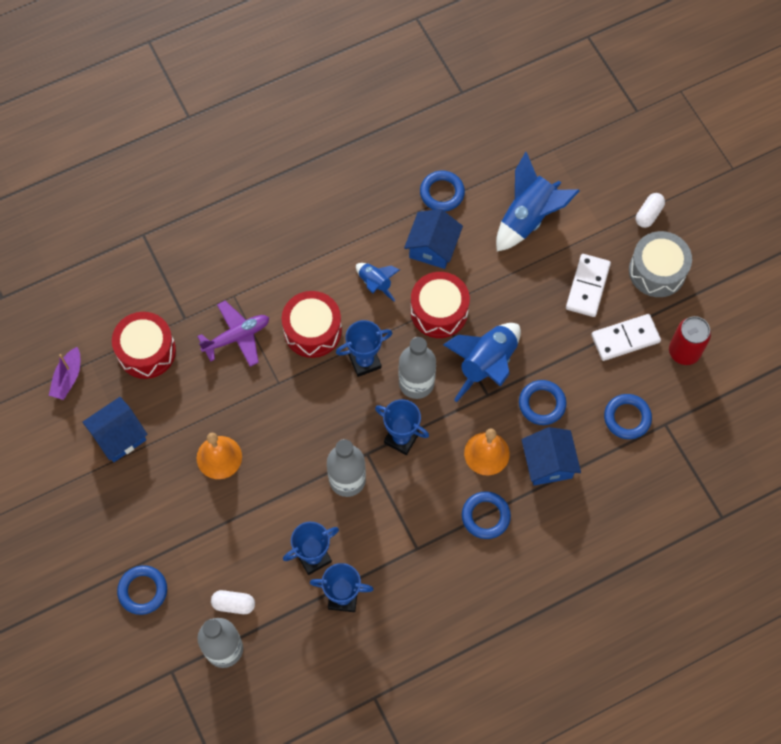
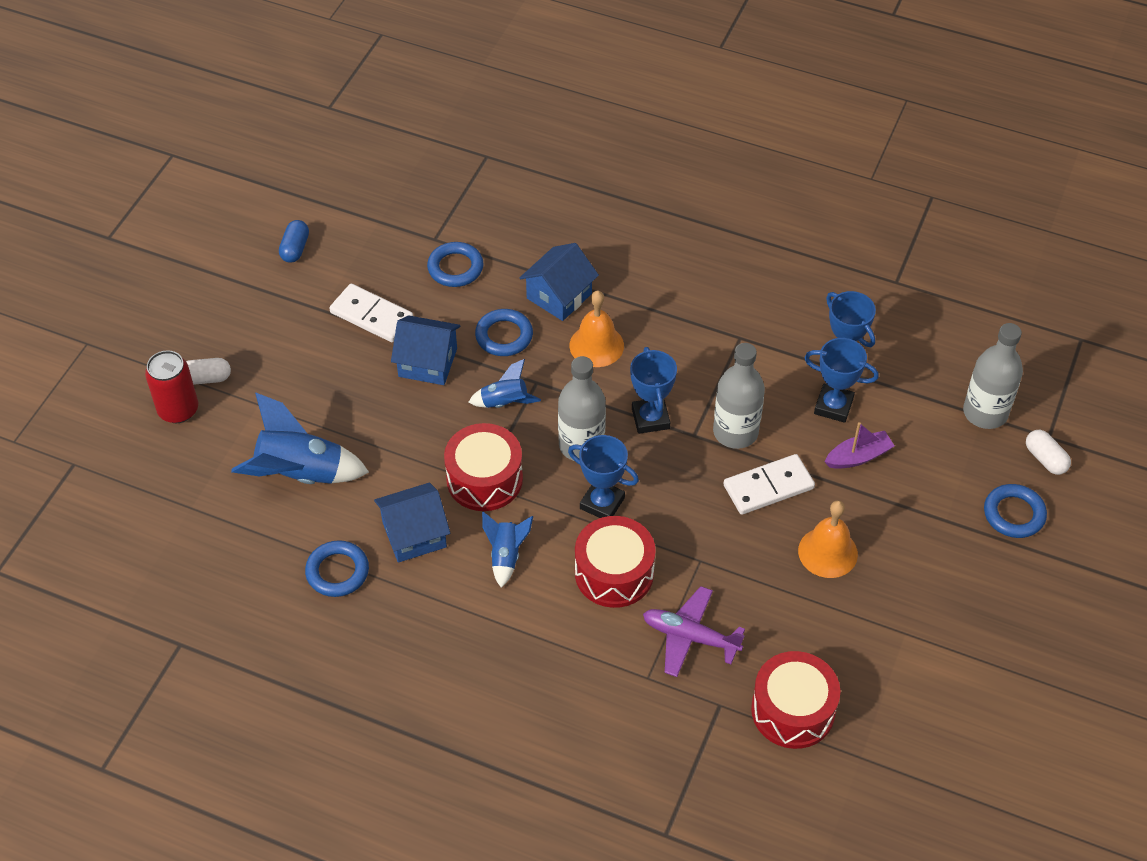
camera: 130 degrees left, 15 degrees down
purple boat [49,347,80,400] -> purple boat moved to [825,422,895,469]
blue house [82,397,148,462] -> blue house moved to [391,315,460,385]
white capsule [211,590,255,614] -> white capsule moved to [1026,430,1071,475]
blue rocket [443,323,521,402] -> blue rocket [468,359,541,408], size x0.55
blue ring [462,491,511,539] -> none
white domino [566,254,611,317] -> white domino moved to [723,454,815,515]
grey drum [629,231,692,297] -> none
red can [669,316,711,365] -> red can moved to [145,350,198,423]
none -> blue capsule [279,220,309,263]

